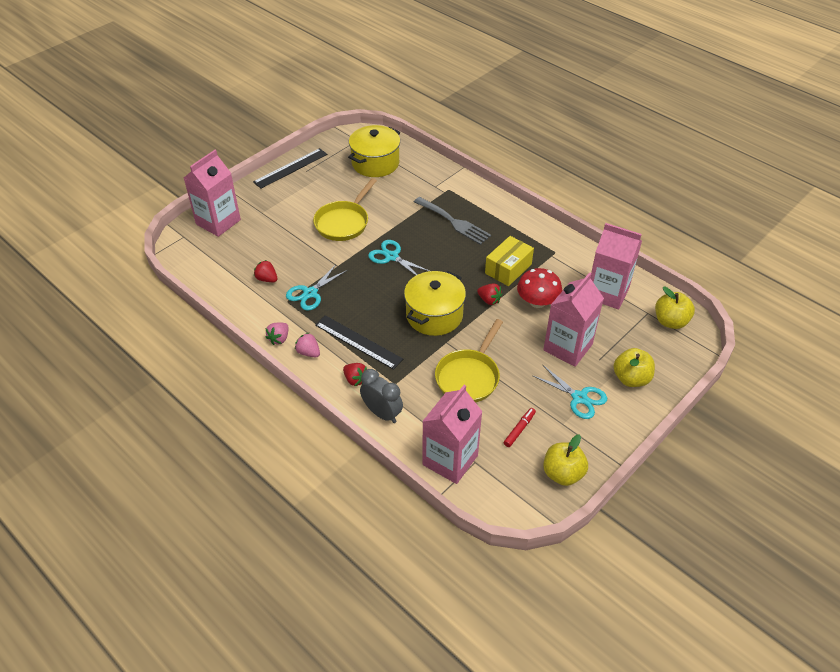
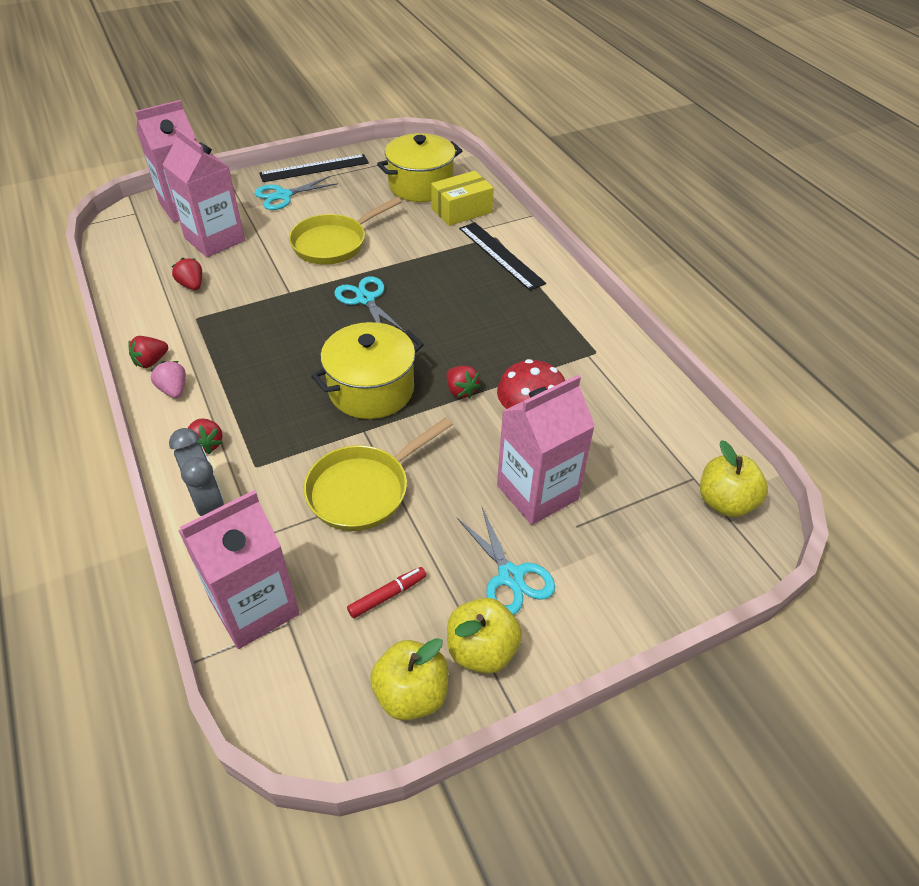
camera: 20 degrees right, 0 degrees up
pink strawberry [266,322,289,345] -> red strawberry [128,336,168,368]
turquoise scissors [286,264,348,311] -> turquoise scissors moved to [254,176,338,210]
black ruler [315,315,403,370] -> black ruler moved to [459,222,546,291]
grey fork [414,197,491,245] -> none
yellow box [485,236,534,286] -> yellow box moved to [431,171,494,226]
pink carton [591,223,642,309] -> pink carton moved to [163,128,245,257]
yellow apple [614,348,655,387] -> yellow apple moved to [447,598,522,674]

